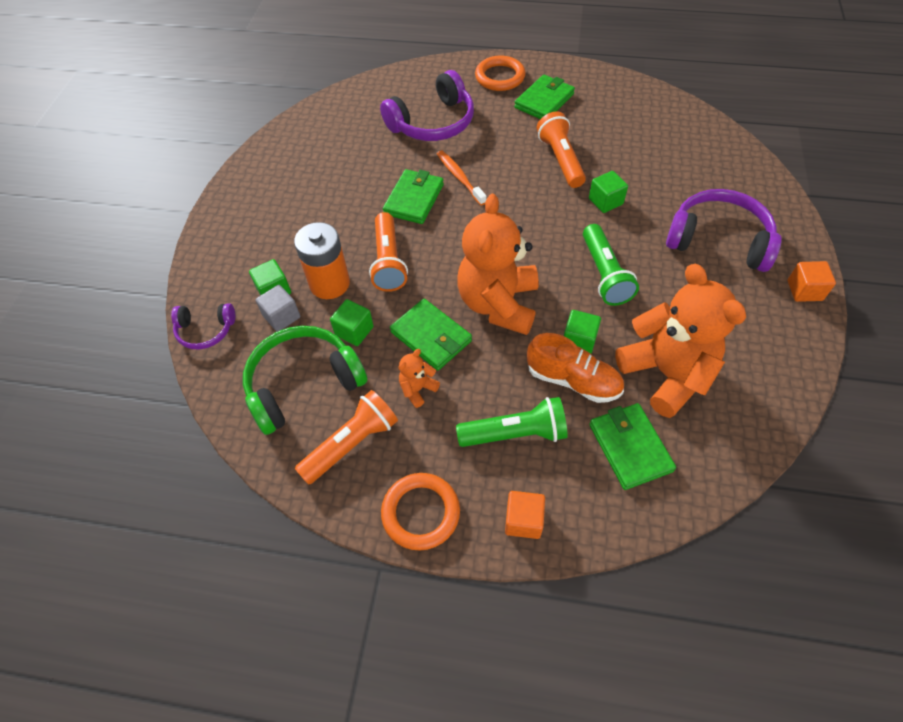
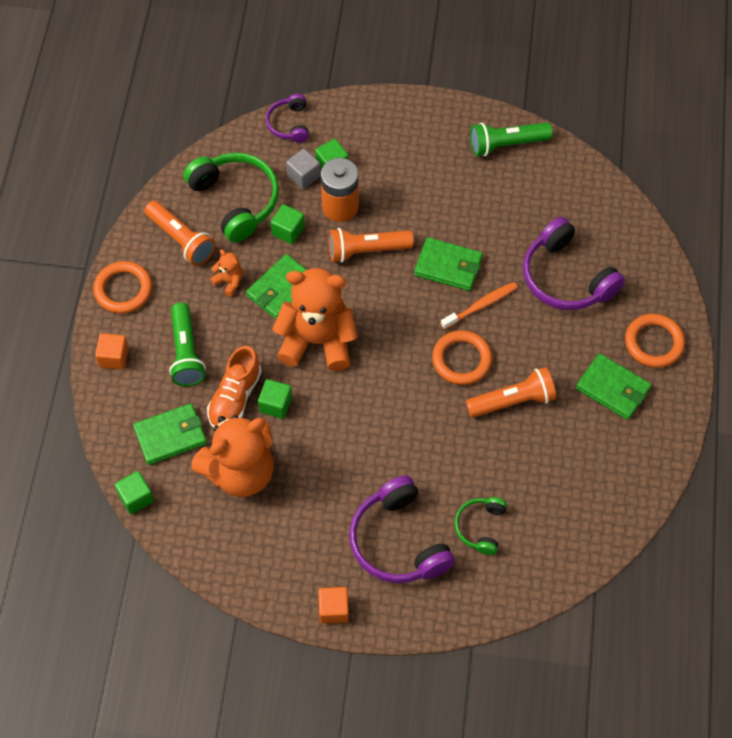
camera: 85 degrees right, 5 degrees up
green flashlight [583,224,639,306] -> green flashlight moved to [470,122,553,156]
green cube [589,171,628,213] -> green cube moved to [115,471,154,514]
purple headphones [666,189,782,272] -> purple headphones turned 135 degrees clockwise [349,475,455,583]
none -> orange ring [432,330,492,385]
none -> green headphones [454,497,507,555]

